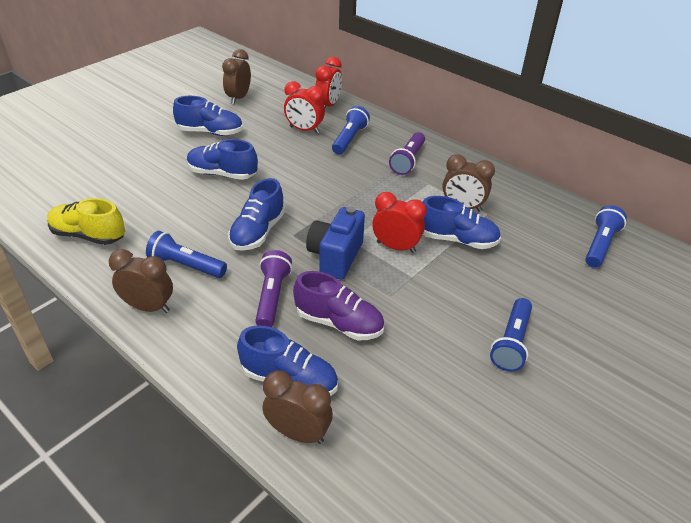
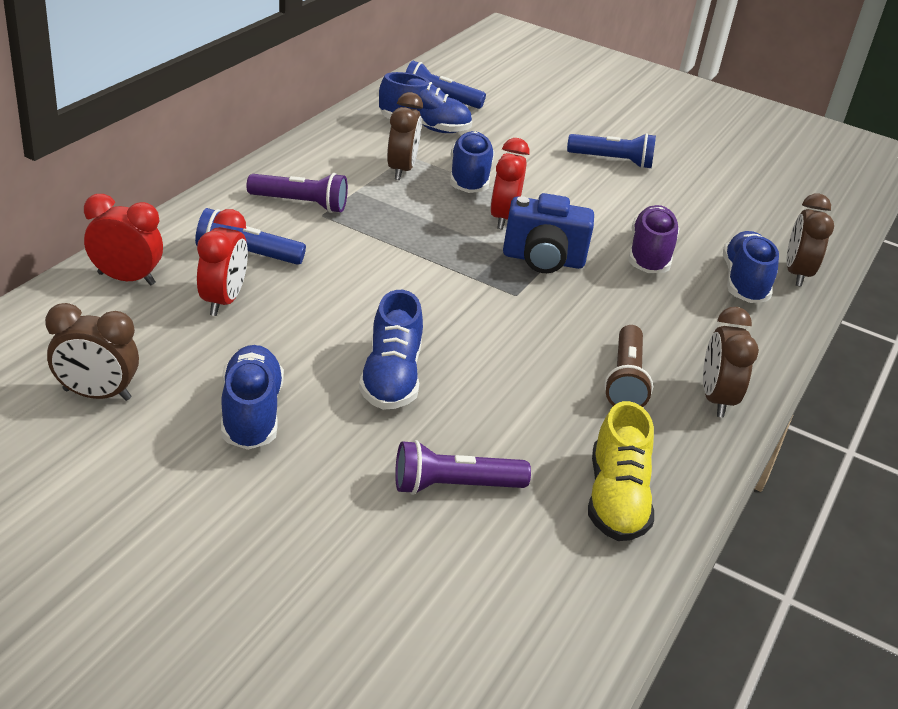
camera: 105 degrees left, 5 degrees down
blue flashlight [146,231,227,278] -> brown flashlight [604,325,653,407]
blue shoe [228,178,285,251] -> blue shoe moved to [379,72,472,133]
purple flashlight [255,250,292,327] -> purple flashlight moved to [395,440,531,495]

